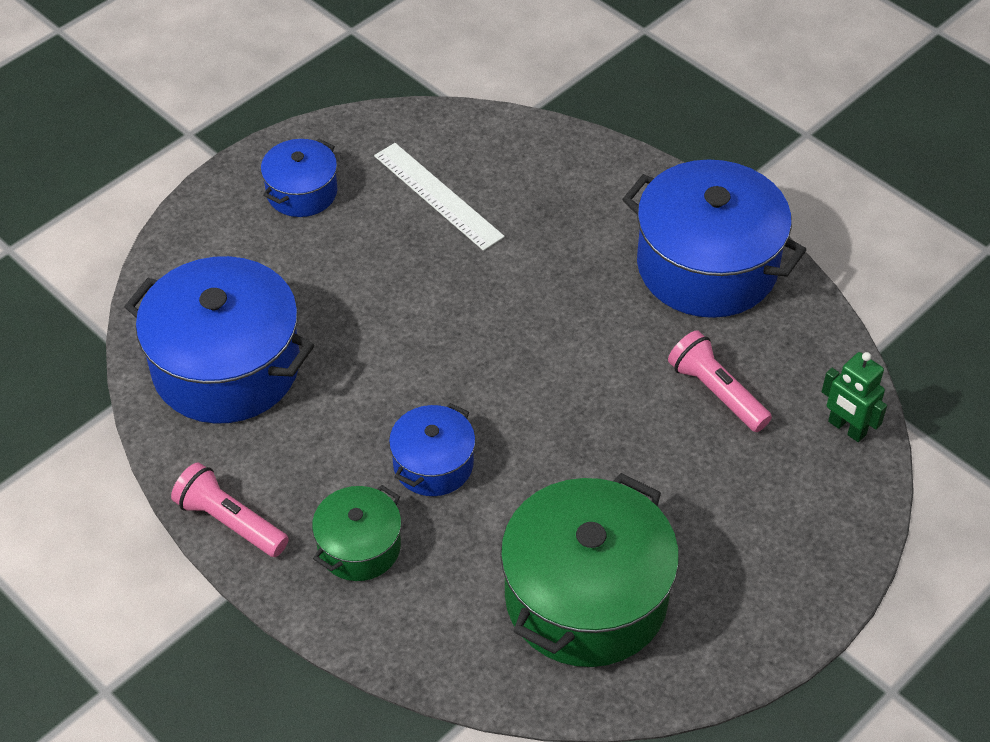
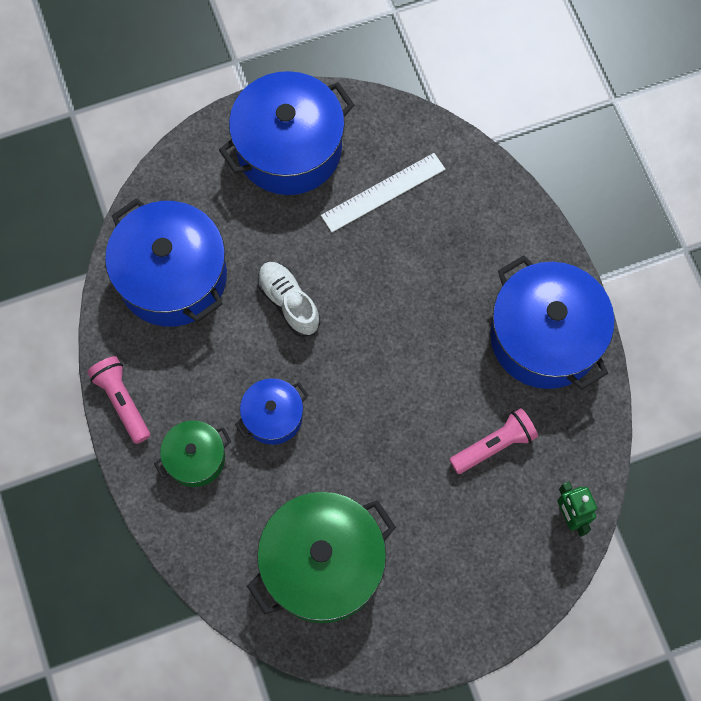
camera: 25 degrees right, 20 degrees up
blue pot [261,139,338,217] -> blue pot [219,71,354,195], size x1.92
white ruler [374,143,505,251] -> white ruler turned 75 degrees clockwise [321,153,445,232]
pink flashlight [668,330,772,432] -> pink flashlight turned 75 degrees clockwise [449,408,538,474]
none -> white shoe [258,262,320,337]

